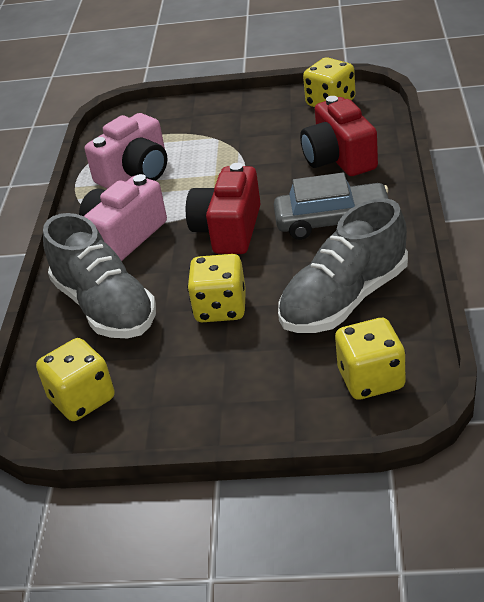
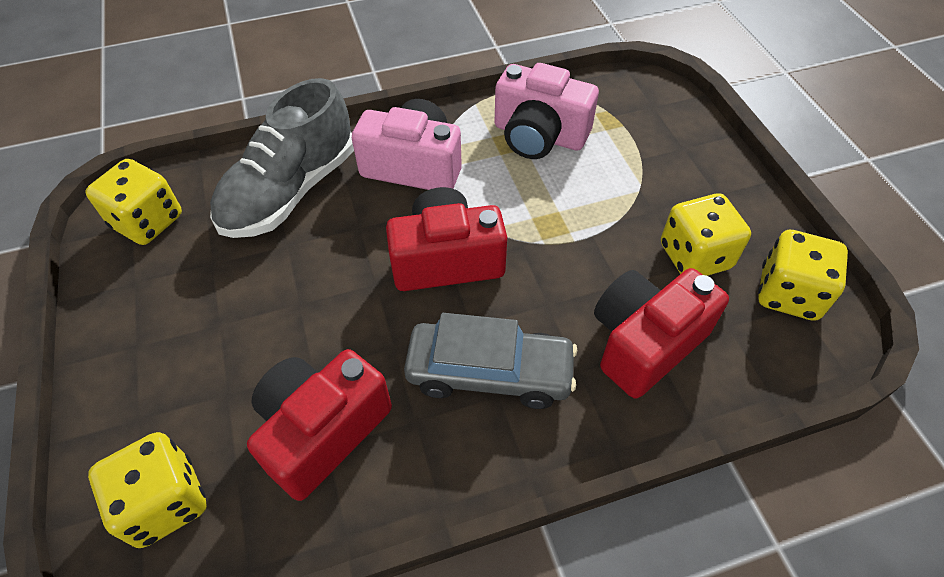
camera: 65 degrees right, 15 degrees up
yellow dice [187,254,246,322] -> yellow dice moved to [661,193,751,276]
grey car [274,173,389,240] -> grey car turned 60 degrees counterclockwise [404,313,577,409]
grey shoe [278,198,408,333] -> red camera [247,349,392,501]

